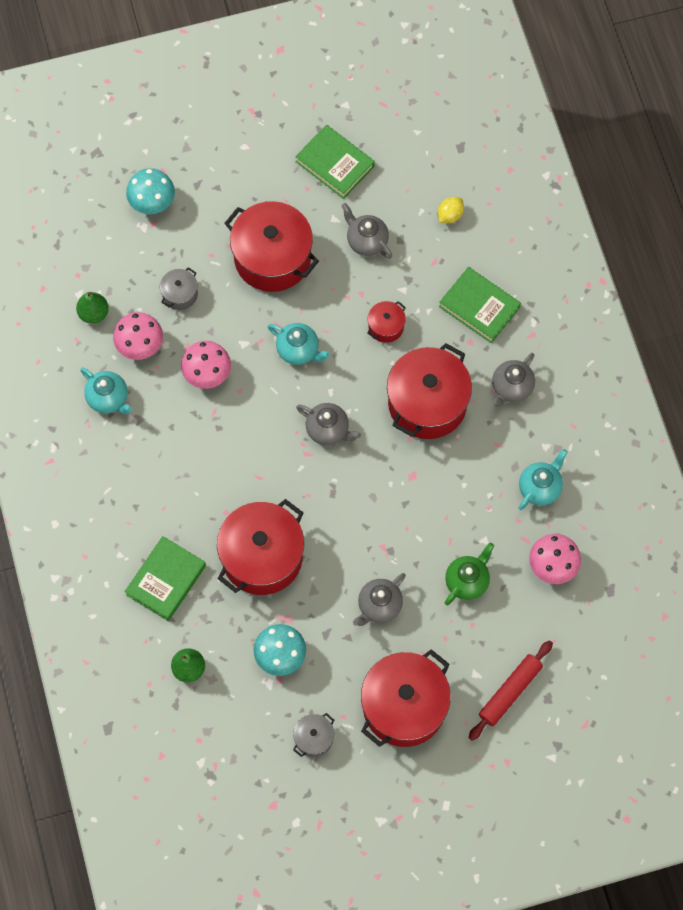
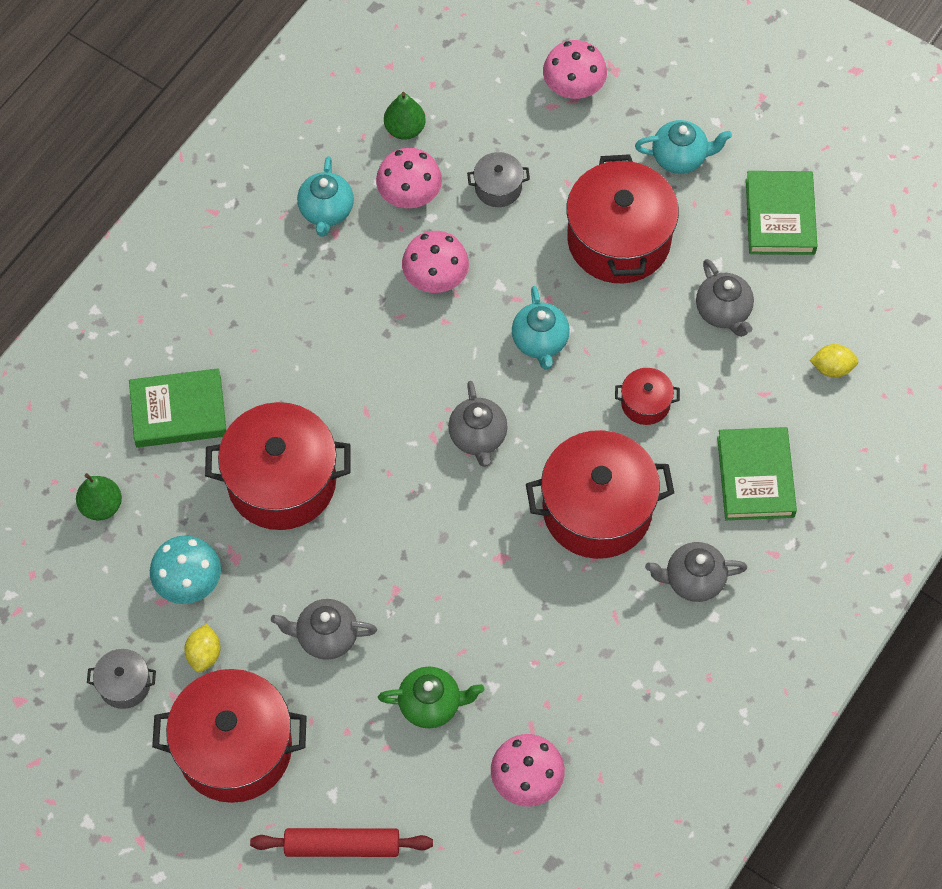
camera: 50 degrees right, 5 degrees down
turquoise mushroom [126,168,175,214] -> pink mushroom [543,40,607,99]
grey teapot [341,203,392,259] -> grey teapot turned 150 degrees clockwise [696,259,754,337]
turquoise teapot [519,449,568,510] -> turquoise teapot moved to [635,120,732,174]
none -> yellow lemon [184,624,221,672]

